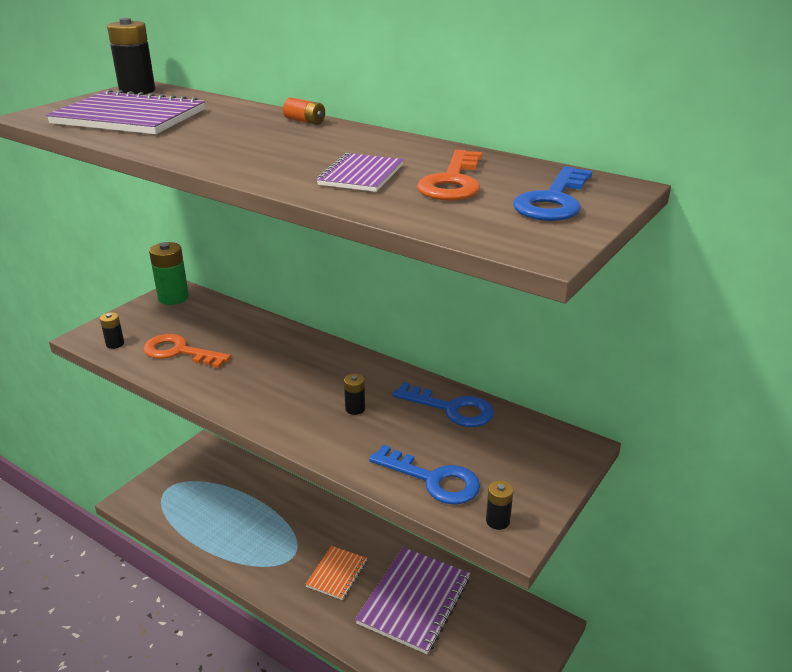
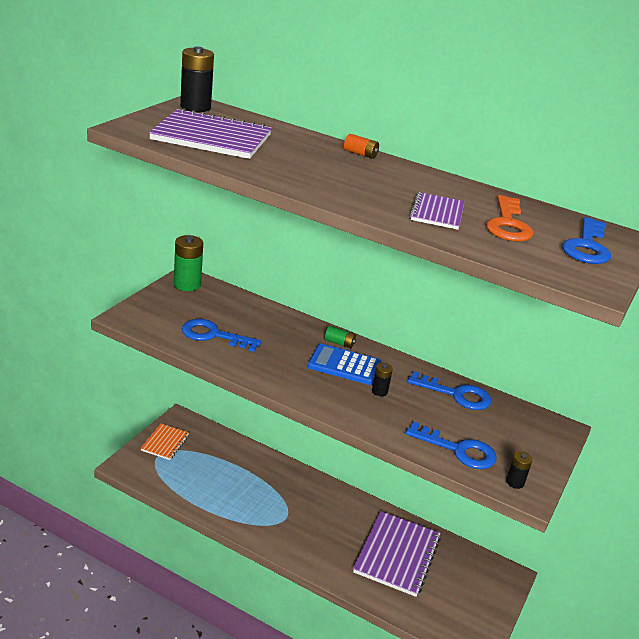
camera: 10 degrees left, 0 degrees up
black battery [100,312,124,349] -> none
orange key [143,334,231,368] -> blue key [182,319,262,352]
orange notebook [305,546,367,600] -> orange notebook moved to [140,424,189,460]
none -> blue calculator [308,344,381,385]
none -> green battery [325,326,356,348]

